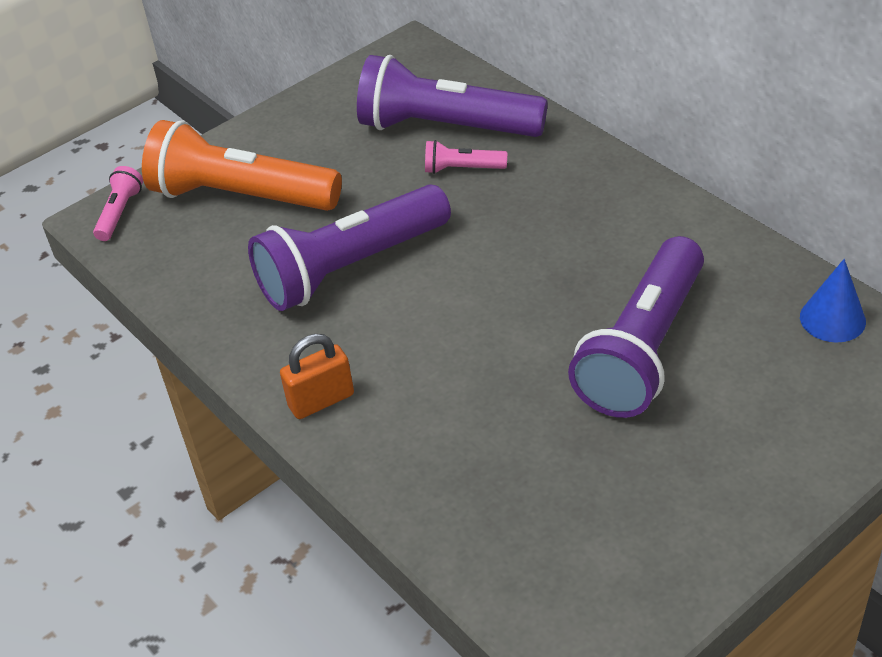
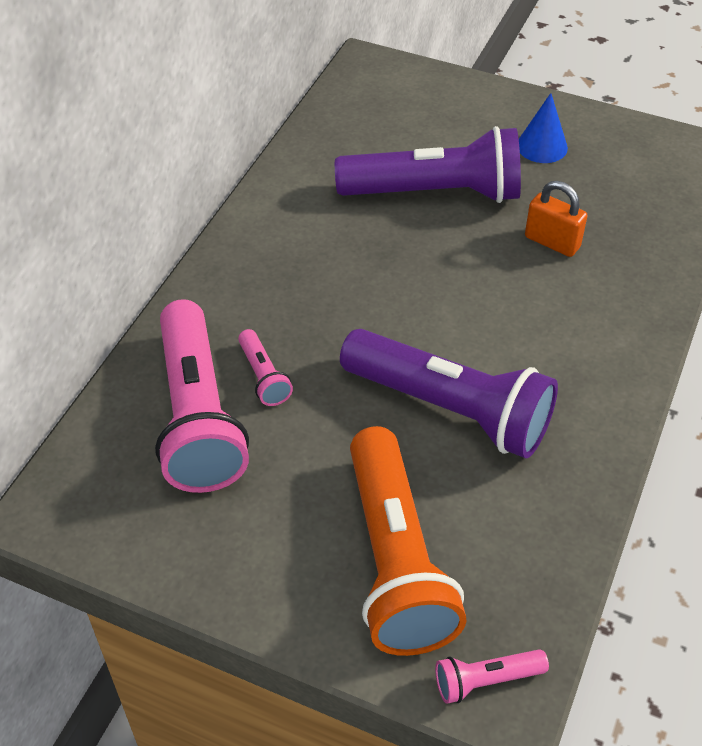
camera: 120 degrees left, 5 degrees up
orange padlock [280,334,354,419] -> orange padlock moved to [525,181,587,257]
purple flashlight [357,55,548,137] -> pink flashlight [155,299,249,493]
blue cone [800,259,866,343] -> blue cone moved to [519,93,568,163]

